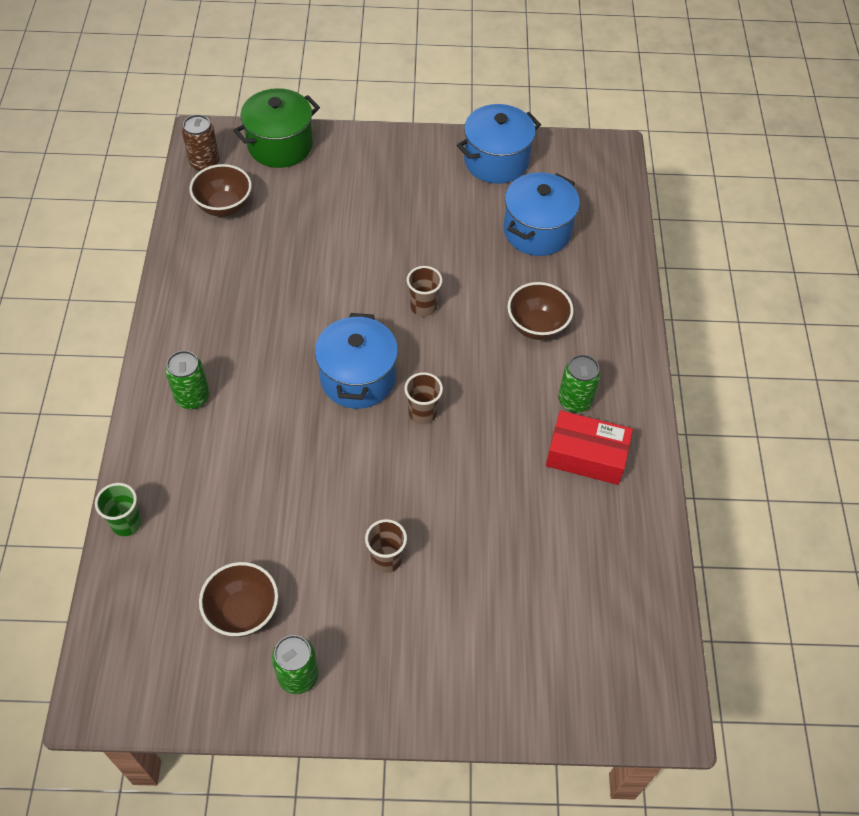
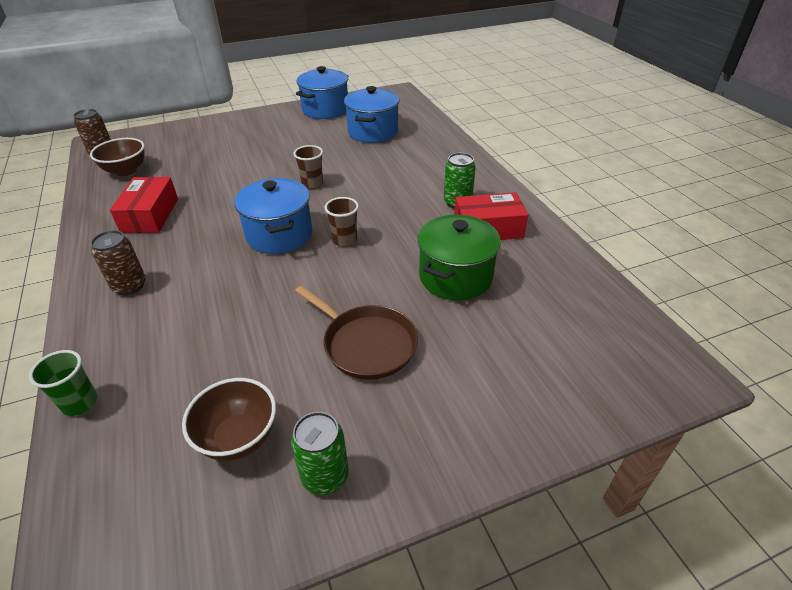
camera: 20 degrees left, 15 degrees down
green can [165,351,210,409] -> brown can [91,230,146,295]
green pot [233,88,320,168] -> green pot moved to [418,215,501,301]
brown cup [365,519,407,573] -> brown pan [295,286,418,380]
brown bowl [508,282,574,340] -> none
none -> red box [110,177,178,233]

